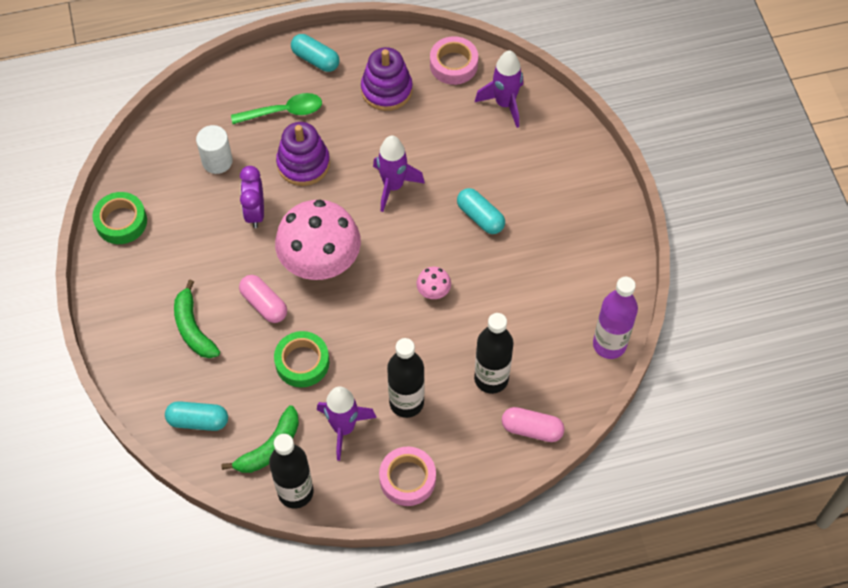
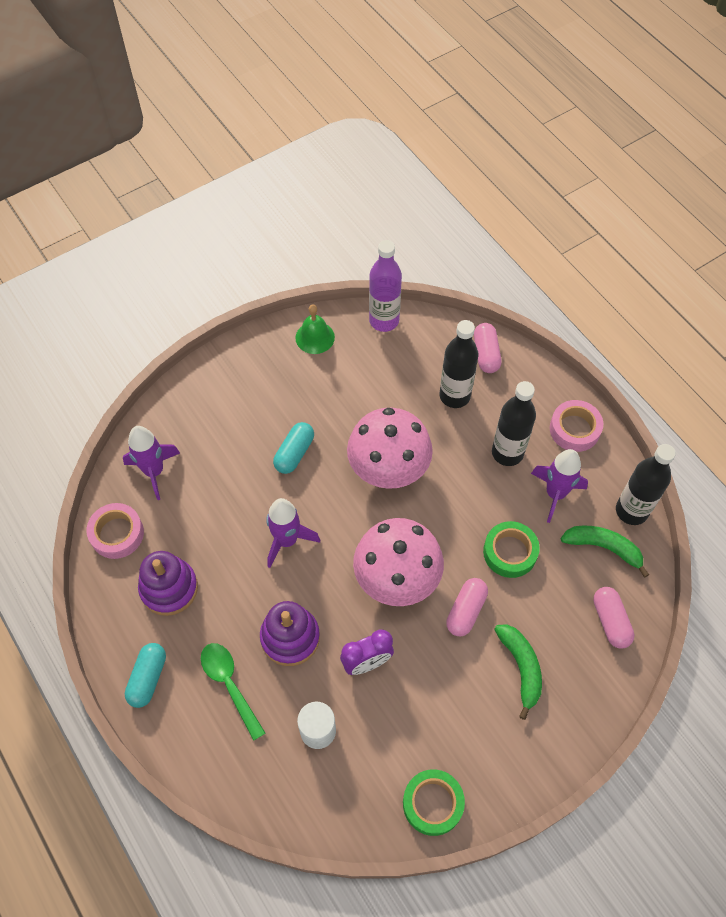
camera: 110 degrees left, 0 degrees up
turquoise capsule [165,401,228,431] -> pink capsule [593,587,634,649]
green banana [174,280,220,358] -> green banana turned 60 degrees counterclockwise [494,624,542,720]
pink mushroom [416,267,451,299] -> pink mushroom [347,408,433,489], size x2.45
none -> green bell [295,304,335,354]

